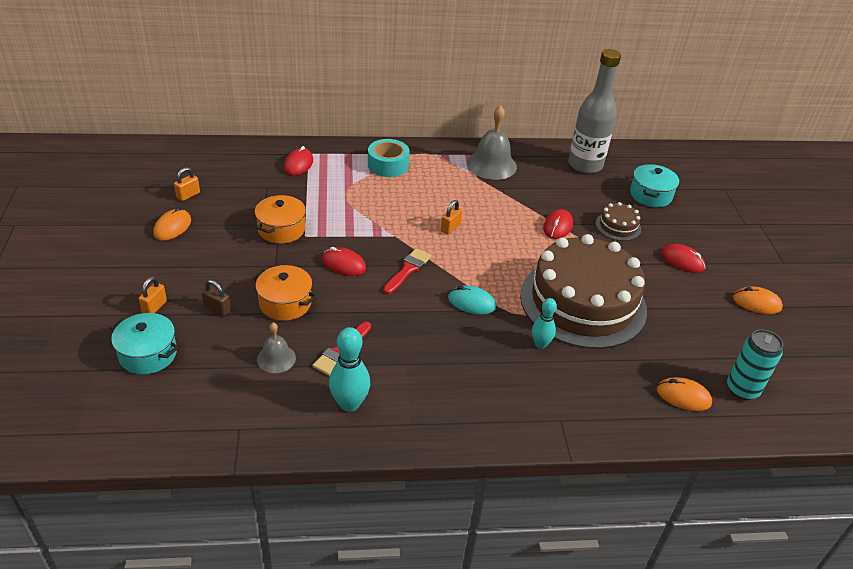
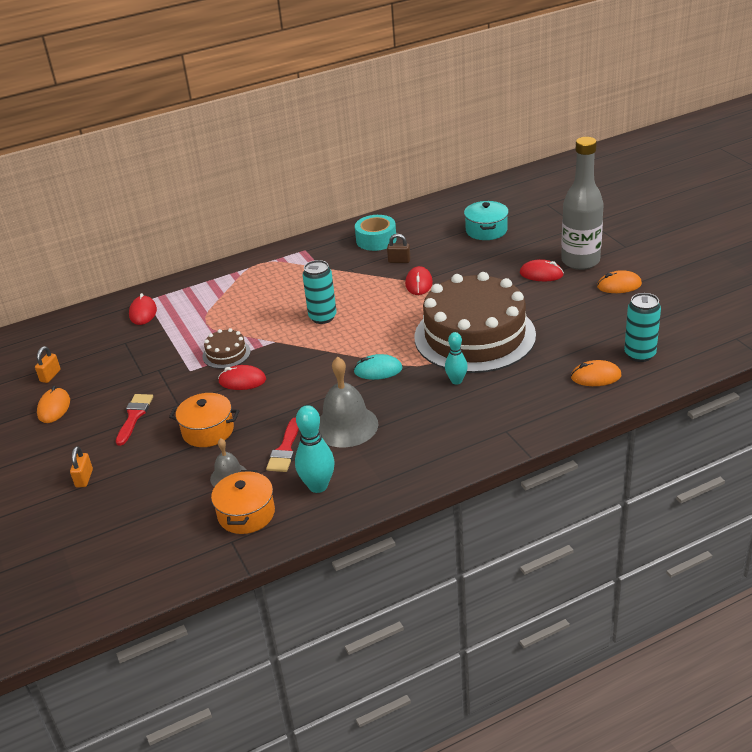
camera: 15 degrees left, 5 degrees down
turquoise pot [110,313,179,374] -> none
brown padlock [202,280,231,316] -> brown padlock moved to [387,234,410,263]
orange pot [255,195,306,244] -> orange pot moved to [211,470,275,534]
turquoise tape [368,139,410,177] -> turquoise tape moved to [355,215,397,251]
red brush [383,248,432,294] -> red brush moved to [116,394,153,446]
orange padlock [441,200,462,234] -> turquoise can [302,260,337,324]
grey bell [467,105,517,180] -> grey bell moved to [319,357,378,448]
grey bottle [568,49,621,174] -> grey bottle moved to [561,137,604,270]
brown cake [596,202,641,241] -> brown cake moved to [202,328,251,369]

